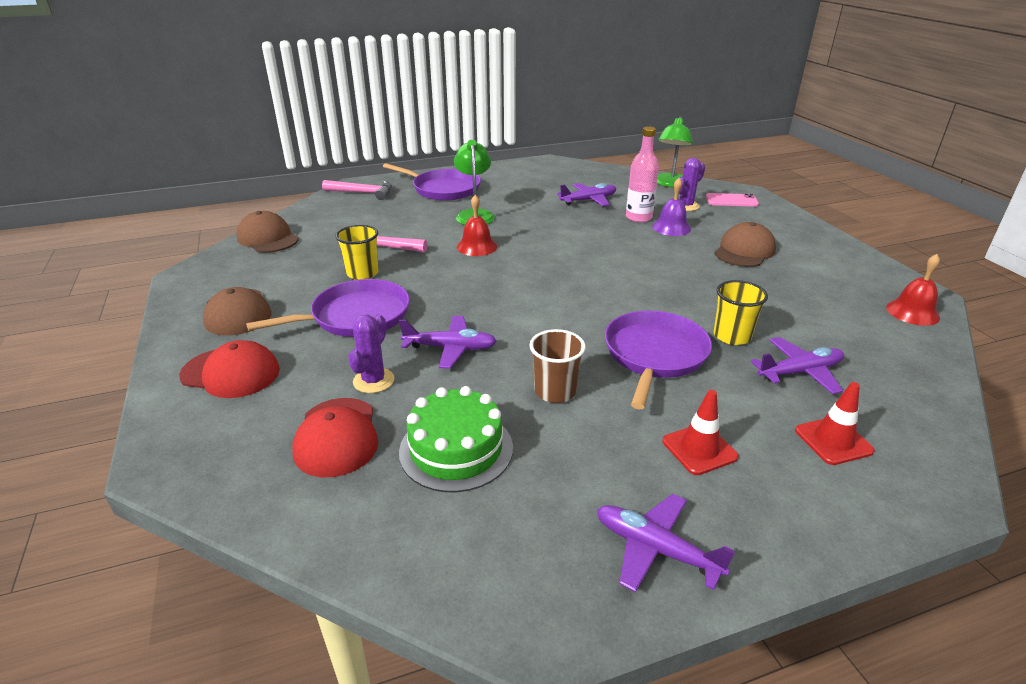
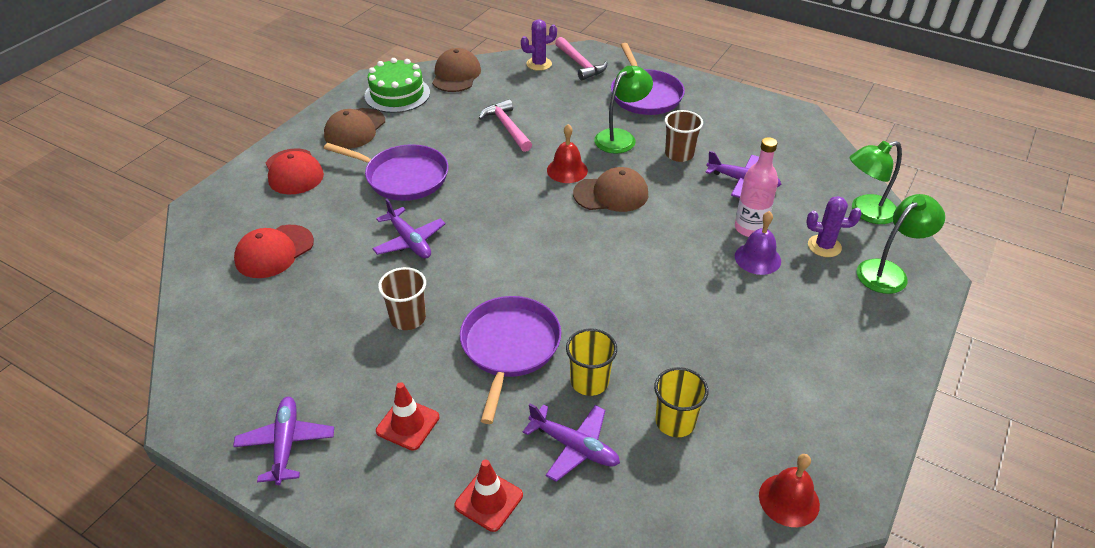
camera: 50 degrees right, 10 degrees up
yellow cup [335,225,379,280] -> yellow cup moved to [654,367,708,437]
purple cactus [348,314,395,393] -> purple cactus moved to [521,19,557,71]
green cake [399,386,513,492] -> green cake moved to [364,58,430,113]
purple pan [605,310,712,409] -> purple pan turned 60 degrees counterclockwise [460,296,561,424]
pink phone [706,193,759,207] -> green lamp [856,194,945,294]
brown cap [714,222,776,267] -> brown cap moved to [573,167,648,212]
none -> brown cup [665,110,703,162]

